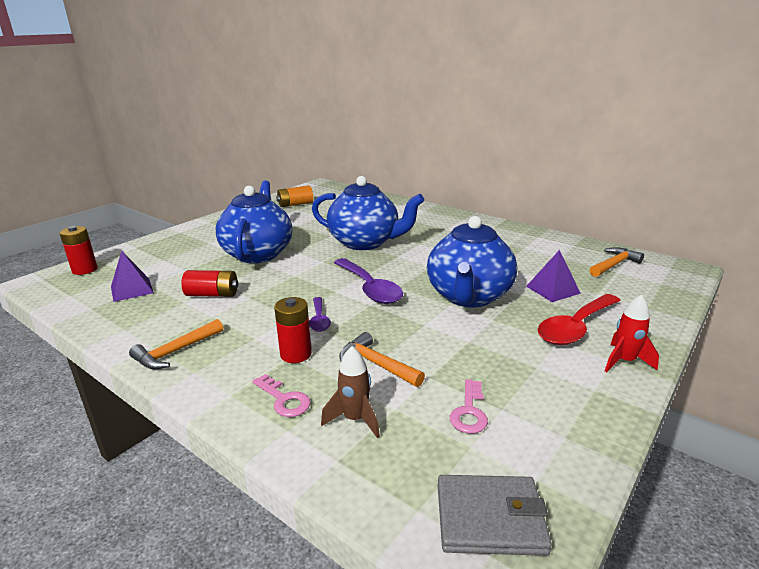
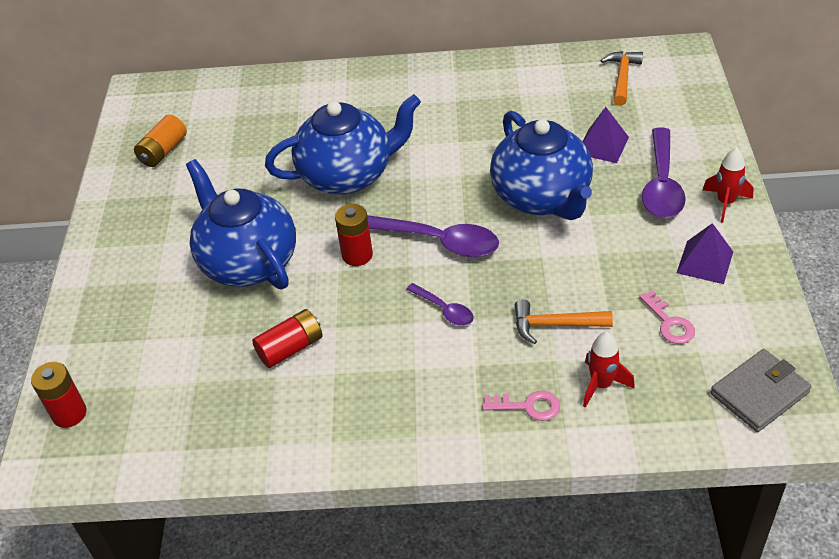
camera: 35 degrees left, 20 degrees up
purple pyramid [111,251,154,302] -> purple pyramid moved to [676,223,733,284]
orange hammer [129,319,223,370] -> none
red battery [274,297,312,363] -> red battery moved to [335,204,373,266]
brown rocket [321,346,380,438] -> red rocket [583,332,635,408]
red spoon [538,294,621,345] -> purple spoon [642,127,686,218]

